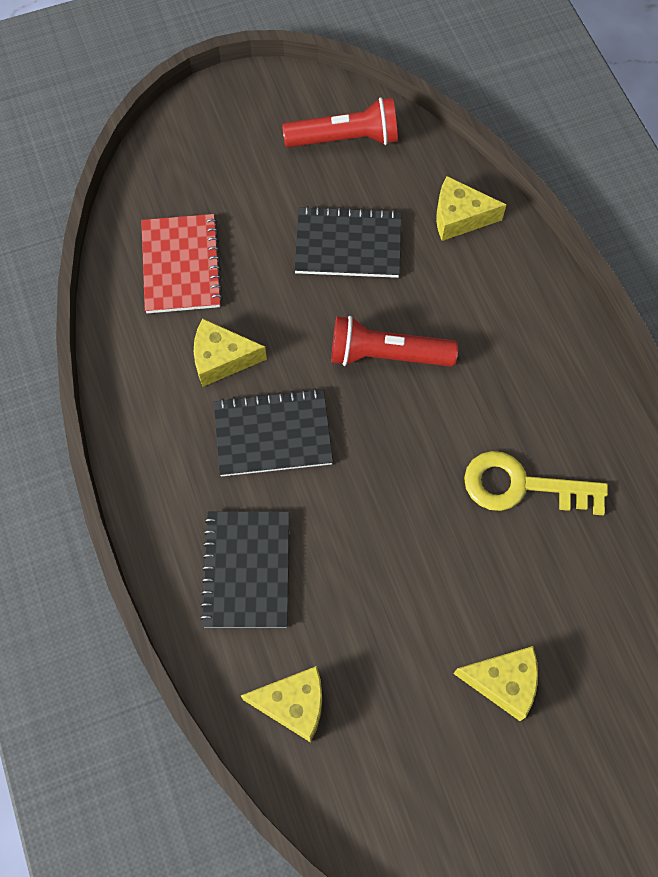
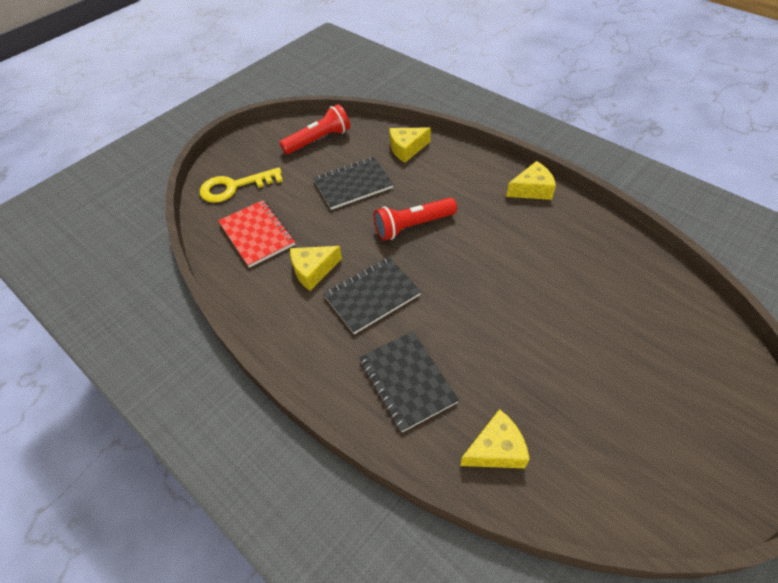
camera: 25 degrees left, 15 degrees down
yellow cheese [453,646,538,721] -> yellow cheese moved to [506,161,556,200]
yellow key [464,451,608,515] -> yellow key moved to [200,167,283,203]

